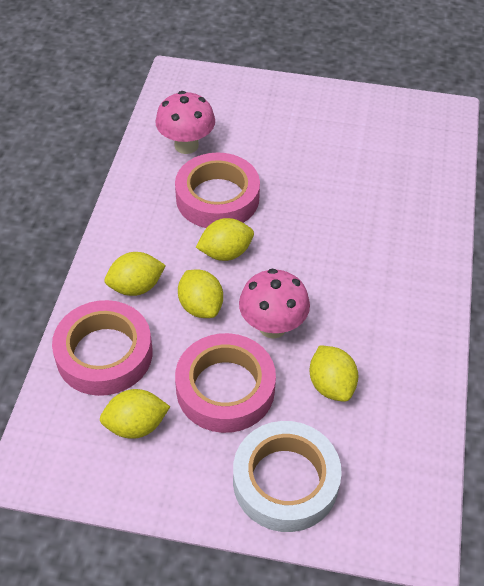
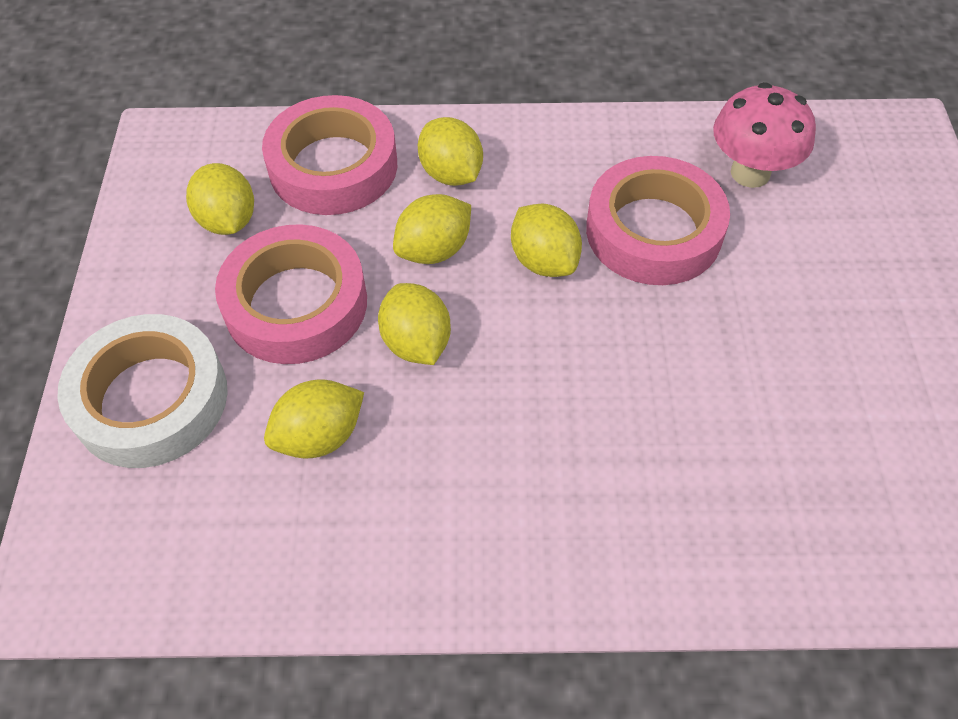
camera: 80 degrees right, 5 degrees up
pink mushroom [239,269,310,339] -> yellow lemon [378,283,451,365]

